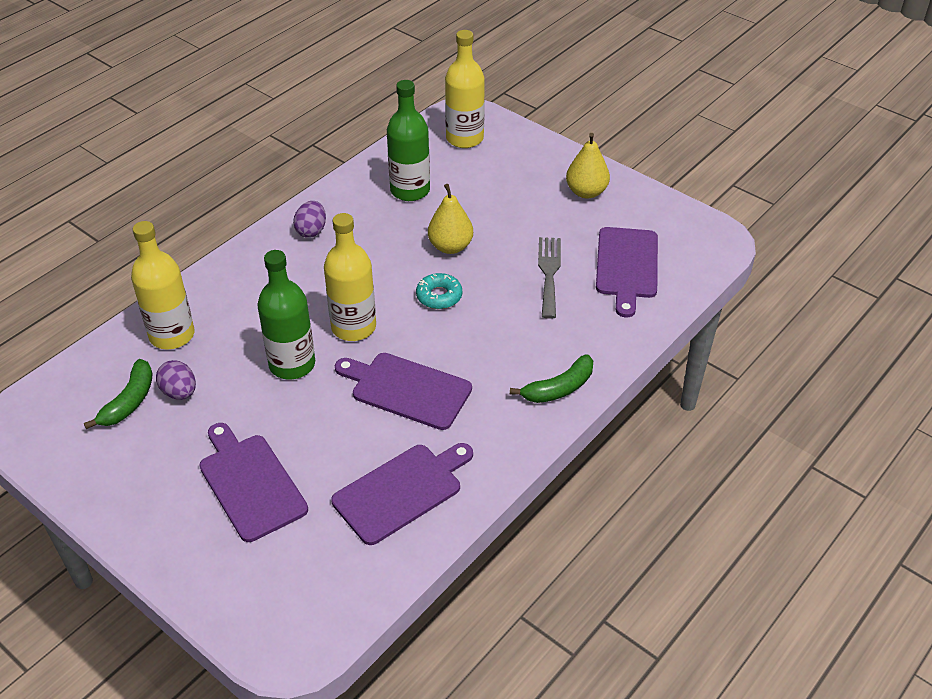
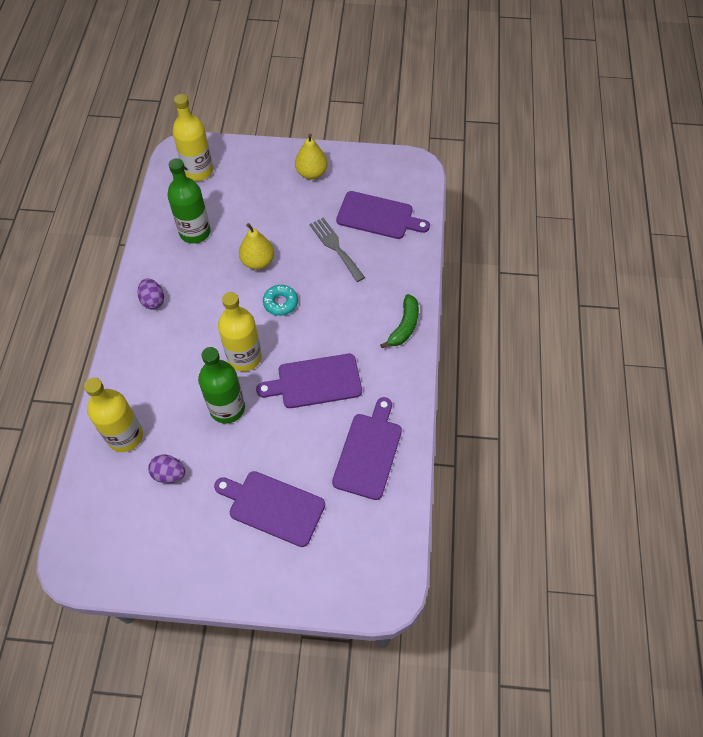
camera: 35 degrees left, 15 degrees up
green banana [84,359,153,429] -> none
purple cutting board [596,227,658,317] -> purple cutting board turned 45 degrees counterclockwise [336,191,430,239]

